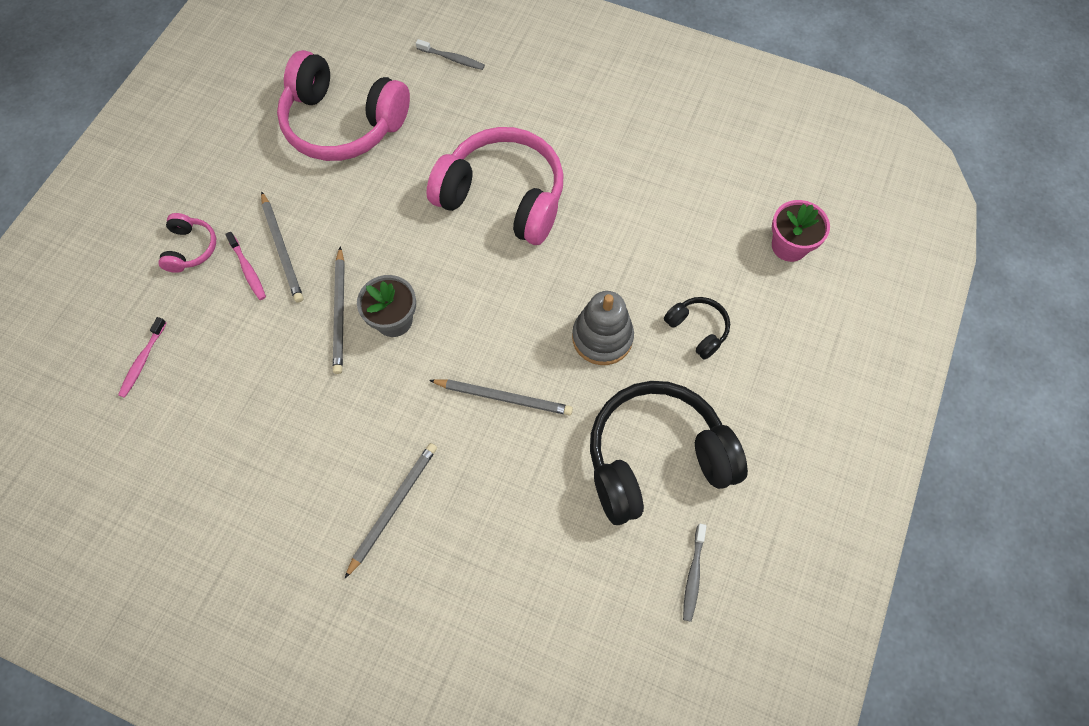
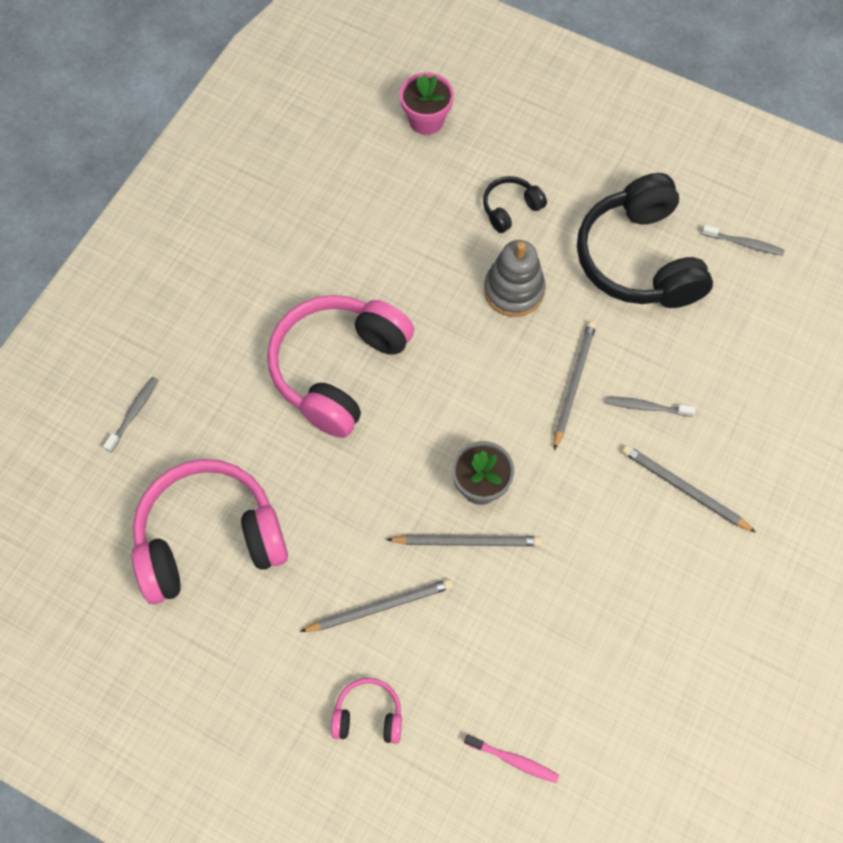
camera: 85 degrees left, 0 degrees up
pink toothbrush [225,232,266,300] -> none
pink headphones [277,50,410,161] -> pink headphones turned 135 degrees counterclockwise [132,459,288,604]
none -> grey toothbrush [605,396,695,417]

